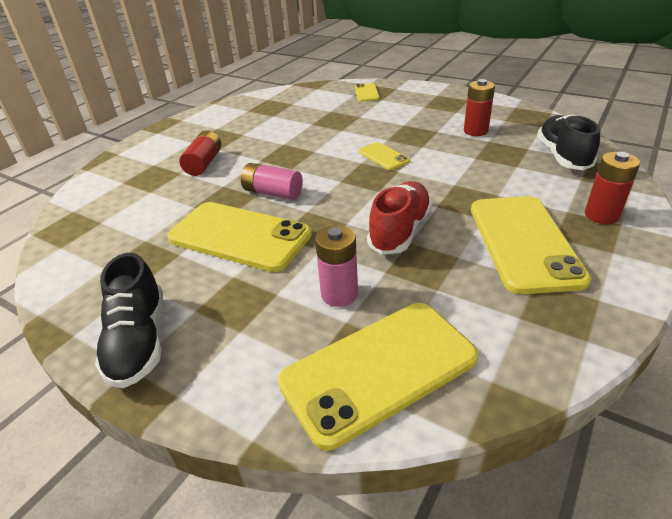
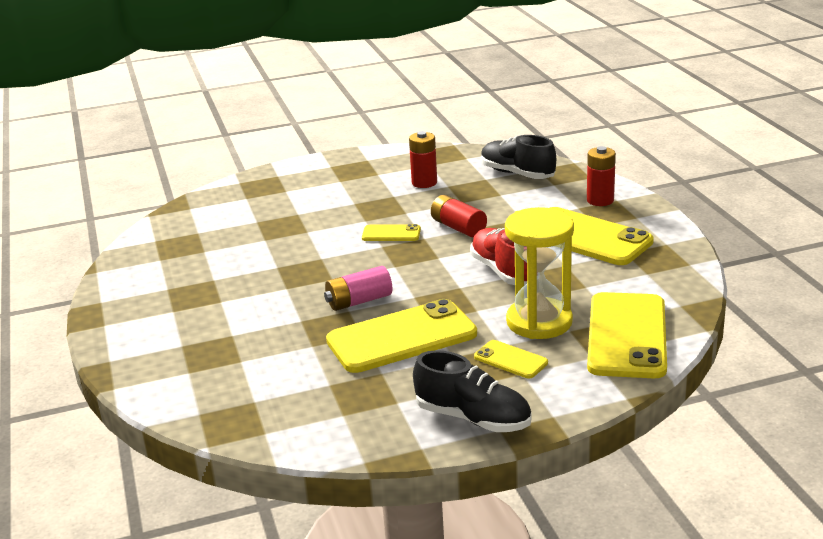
camera: 50 degrees left, 10 degrees down
red battery [179,131,221,176] -> red battery moved to [431,195,487,237]
pink battery [315,225,358,307] -> yellow hourglass [505,207,574,339]
yellow phone [355,83,380,102] -> yellow phone moved to [474,340,548,379]

